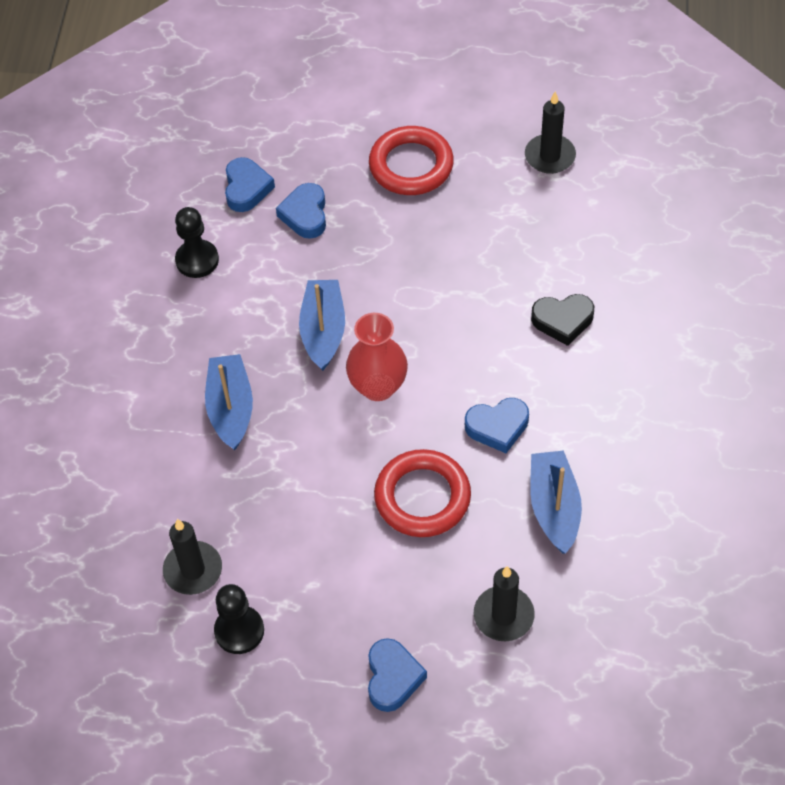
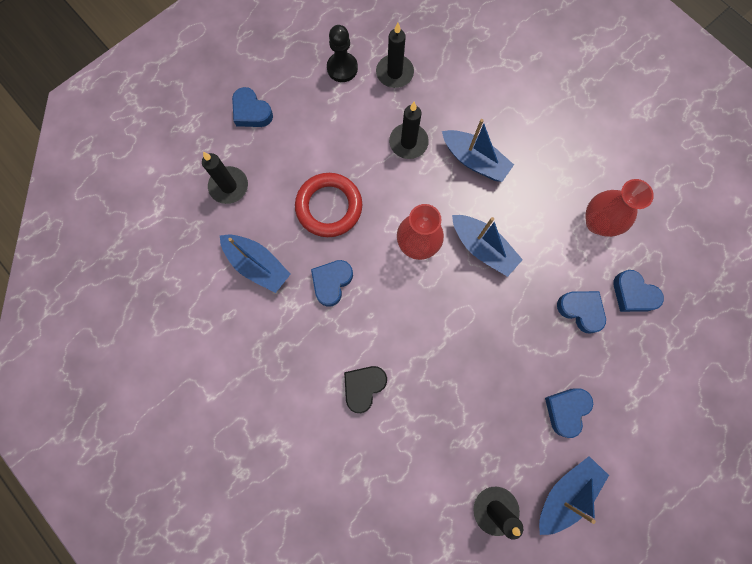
camera: 130 degrees right, 20 degrees up
black pawn [175,207,219,278] -> red vase [586,179,654,237]
red ring [369,126,454,195] -> blue heart [545,388,593,438]
none -> black candle [389,101,429,159]
none -> blue boat [539,456,609,535]

